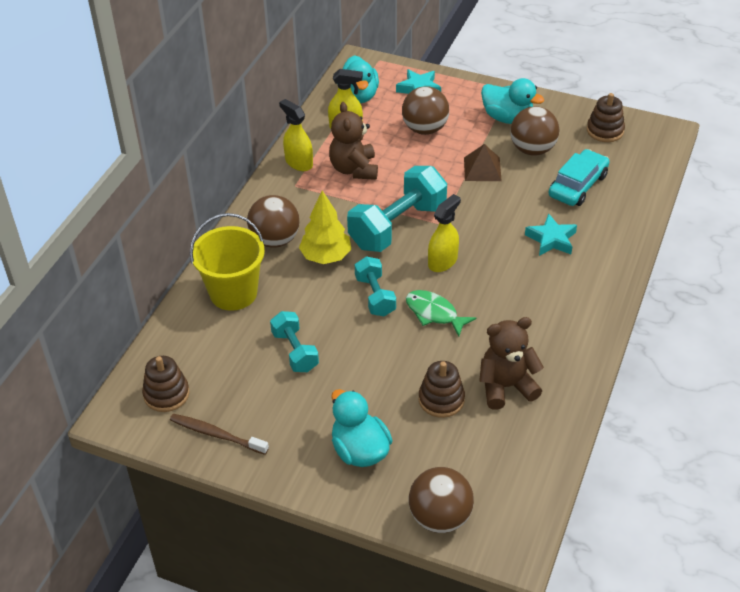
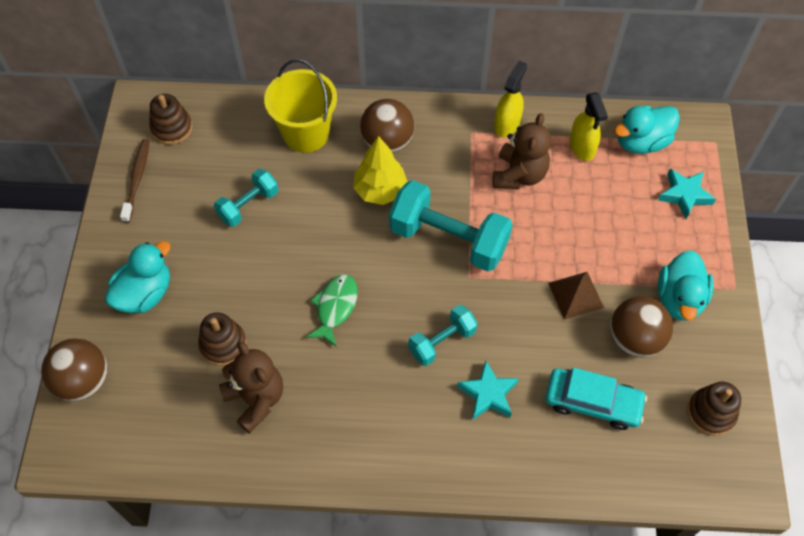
camera: 70 degrees right, 15 degrees up
brown teddy bear [329,102,378,180] -> brown teddy bear turned 135 degrees clockwise [493,113,551,189]
turquoise dumbbell [355,256,396,317] -> turquoise dumbbell moved to [408,305,478,366]
brown ball [402,86,449,135] -> none
yellow spray bottle [428,194,461,272] -> none

